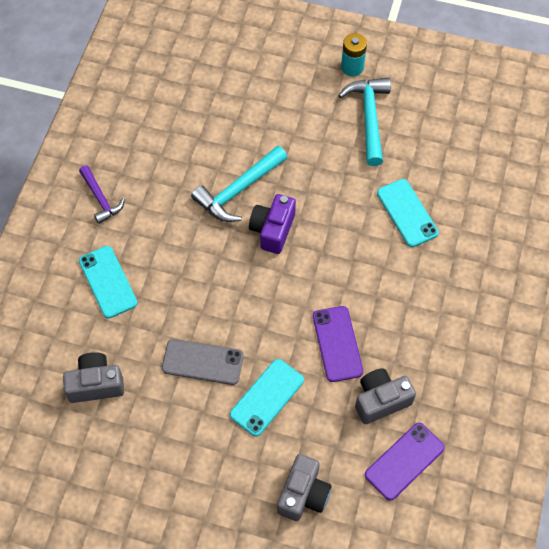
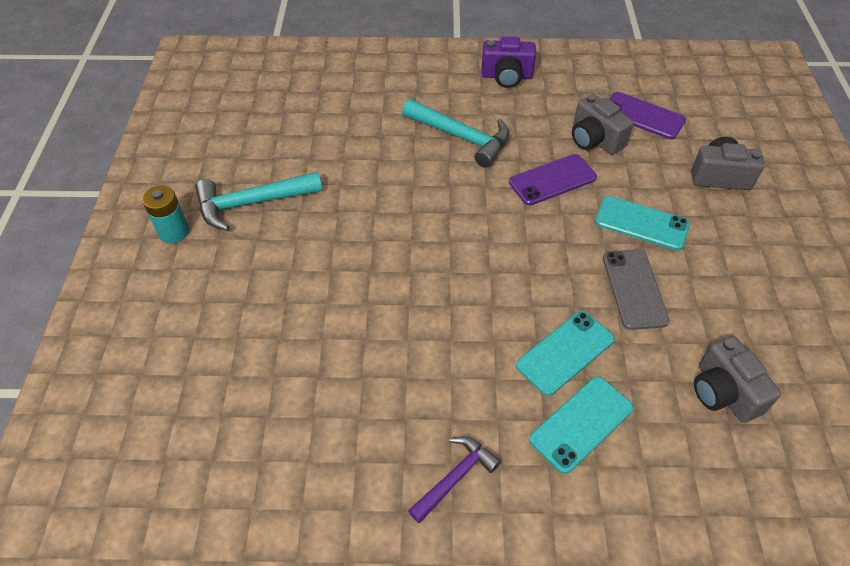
camera: 105 degrees left, 10 degrees down
turquoise hammer [191,145,288,222] -> turquoise hammer moved to [402,99,510,167]
purple camera [249,194,296,254] -> purple camera moved to [482,36,536,88]
turquoise phone [377,179,439,247] -> turquoise phone moved to [516,311,614,396]

